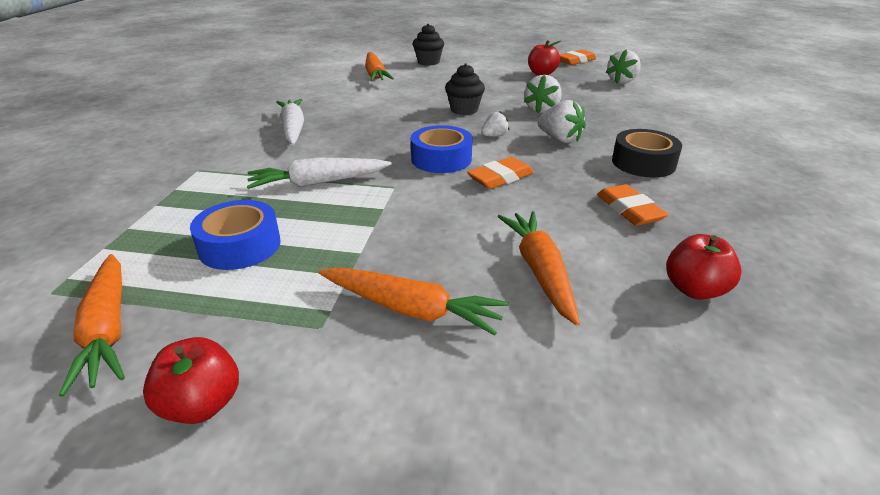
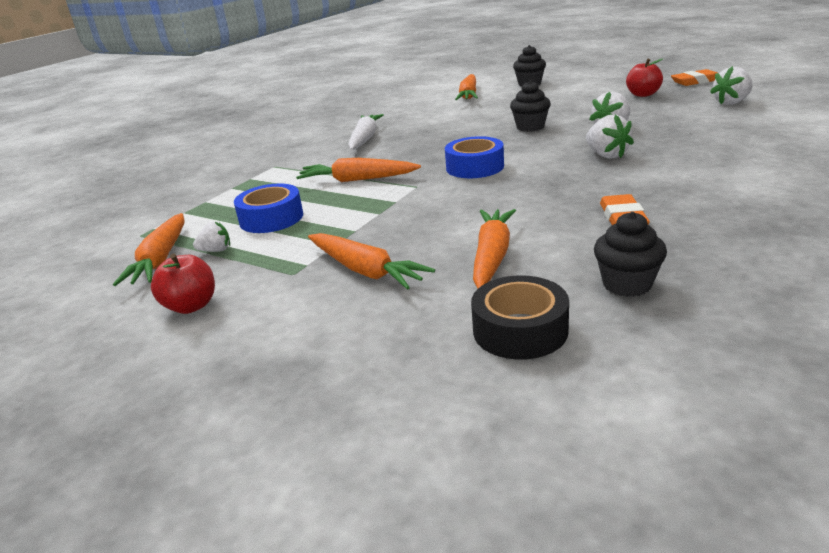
camera: 25 degrees right, 5 degrees down
white carrot [247,158,392,189] -> orange carrot [296,158,421,182]
orange eraser [467,157,534,189] -> none
white strawberry [481,111,509,137] -> white strawberry moved to [193,221,230,252]
black tape [612,129,682,177] -> black tape moved to [471,275,569,360]
red apple [666,234,742,300] -> black cupcake [594,212,667,297]

